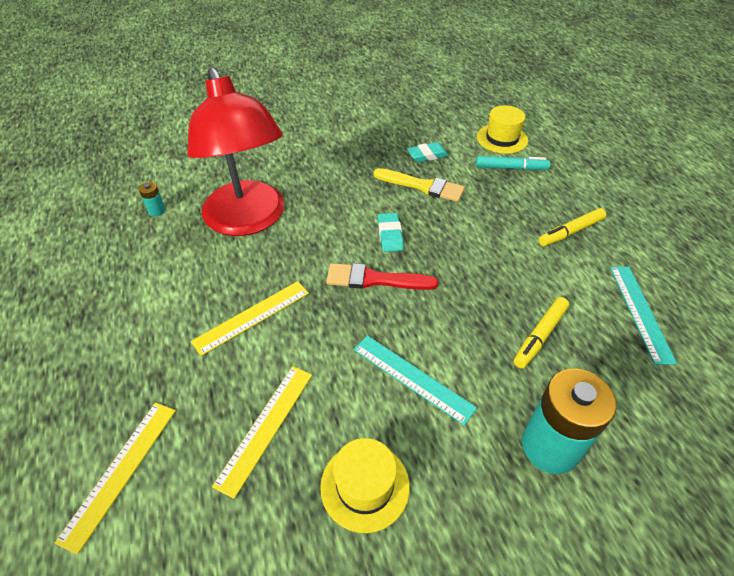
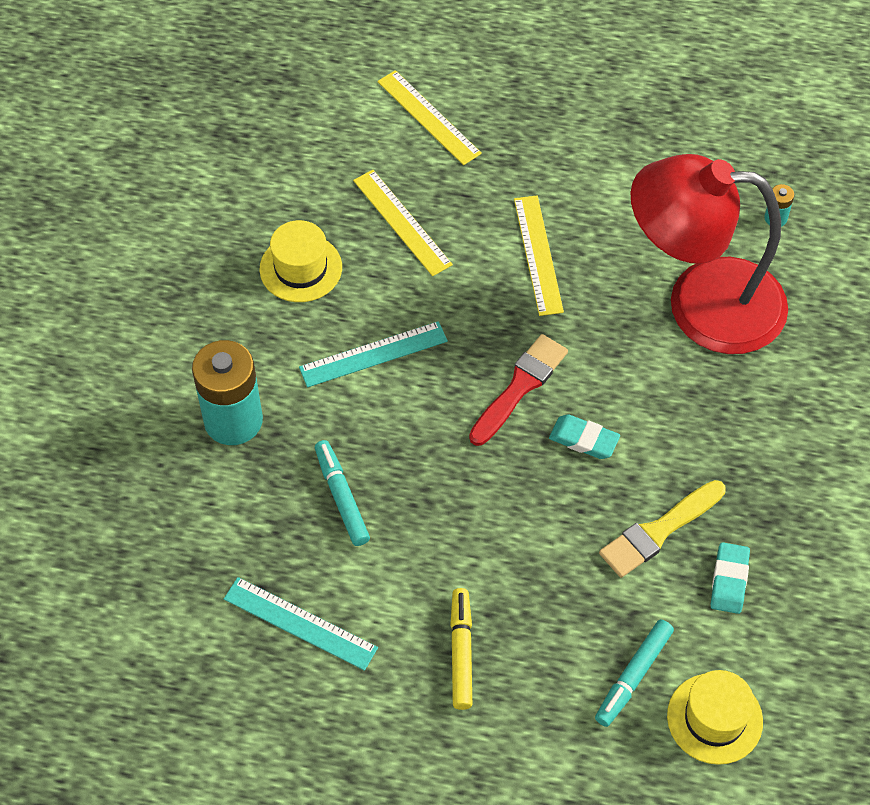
camera: 120 degrees right, 10 degrees up
yellow marker [514,297,569,368] -> turquoise marker [315,440,370,546]

